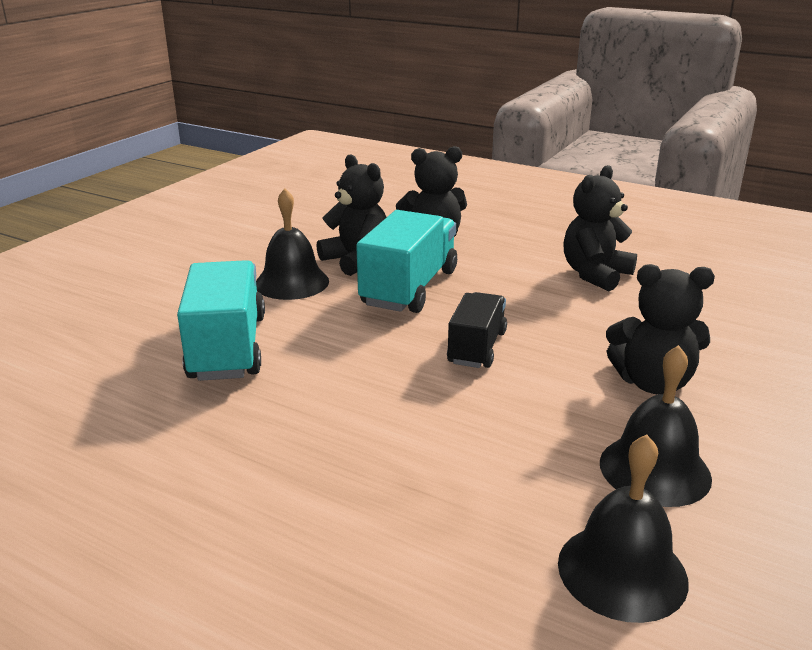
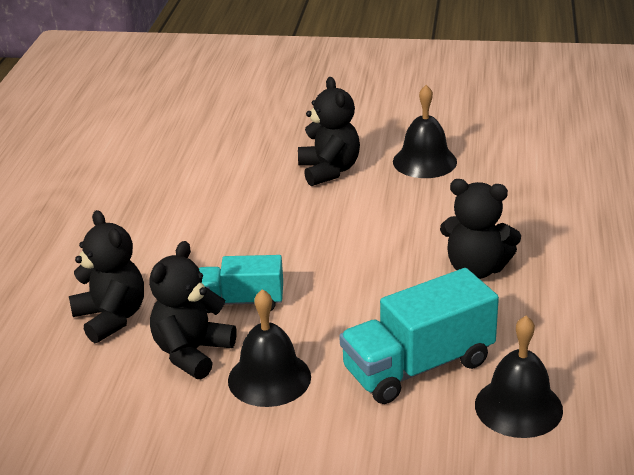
camera: 110 degrees left, 5 degrees up
turquoise truck [356,210,457,313] -> turquoise truck [199,255,283,313], size x0.63
black truck [447,292,507,368] -> none
black bell [558,434,689,623] -> black bell moved to [475,316,563,438]
black teddy bear [563,165,637,291] -> black teddy bear moved to [440,179,521,279]

